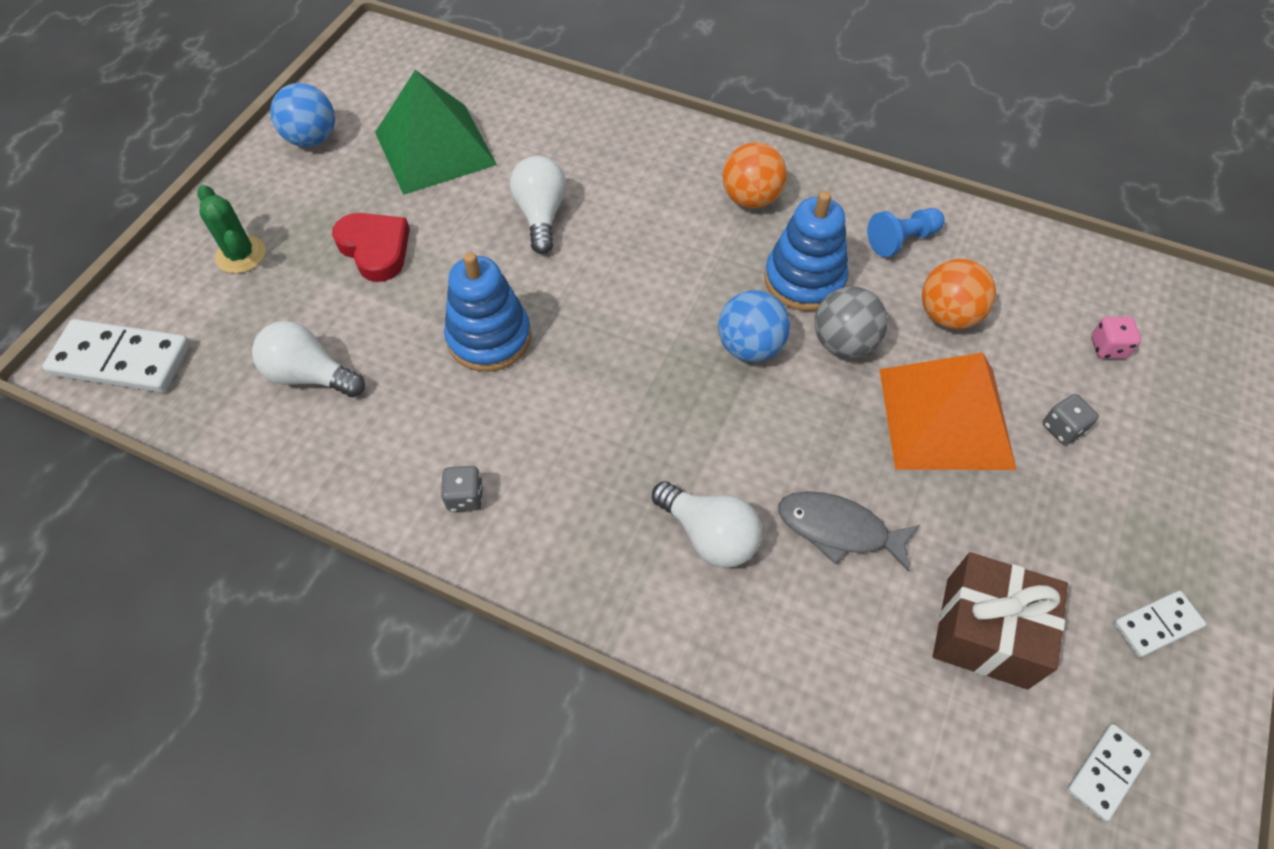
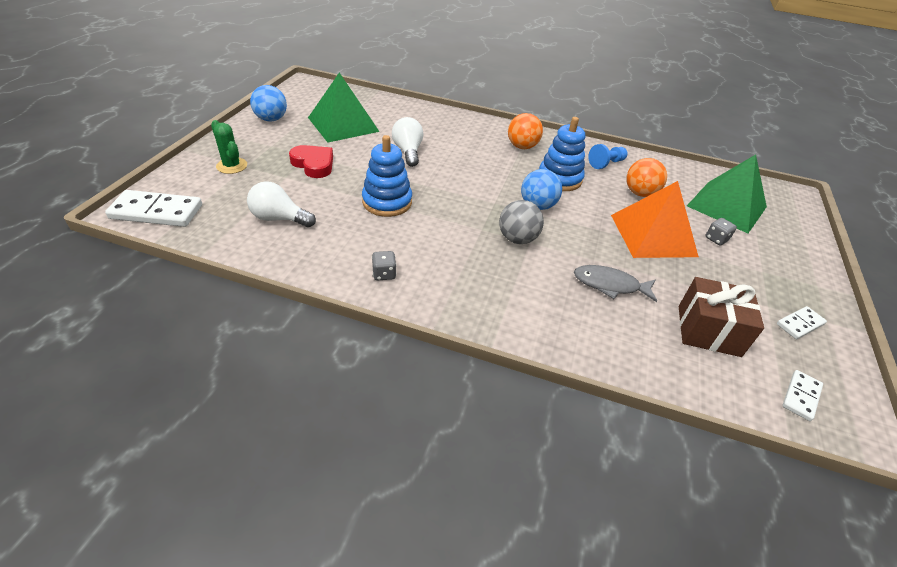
camera: 10 degrees left, 15 degrees down
white light bulb [652,481,762,568] -> none
grey ball [814,286,888,358] -> grey ball moved to [499,200,544,244]
pink dice [1091,317,1141,359] -> green pyramid [687,155,767,233]

